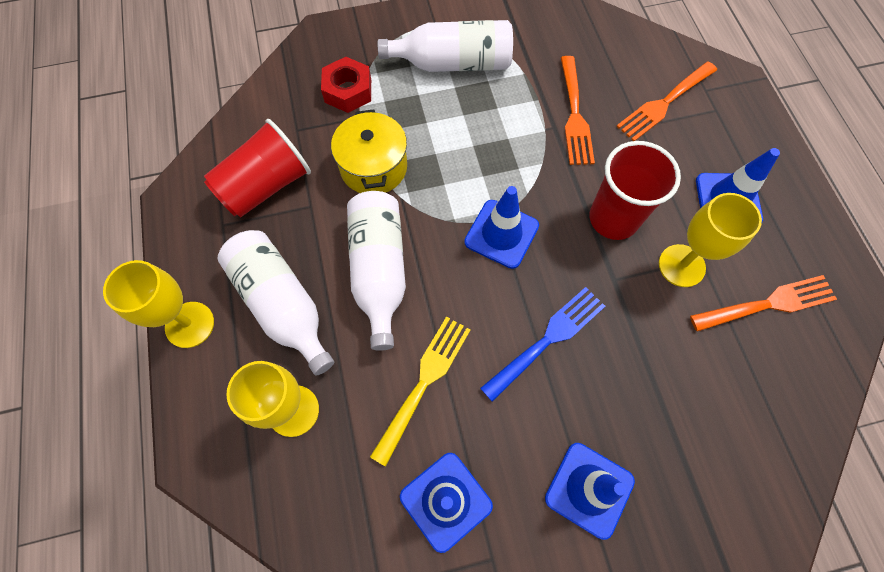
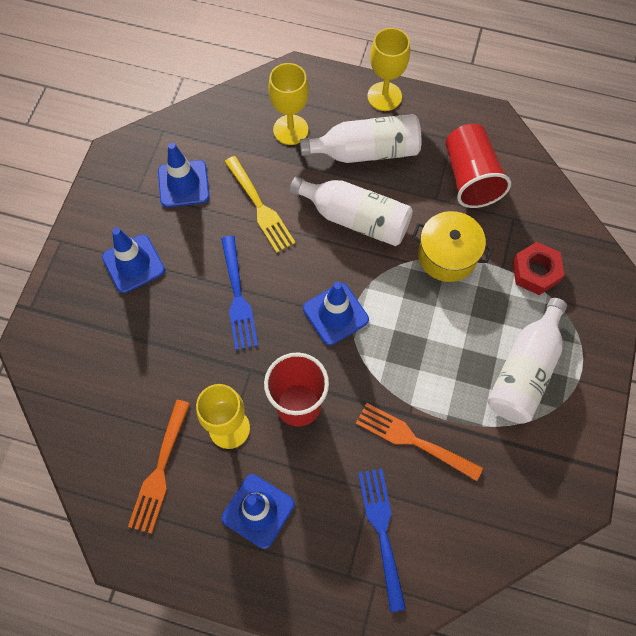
camera: 120 degrees right, 0 degrees up
orange fork [616,61,717,141] -> blue fork [358,468,406,612]

